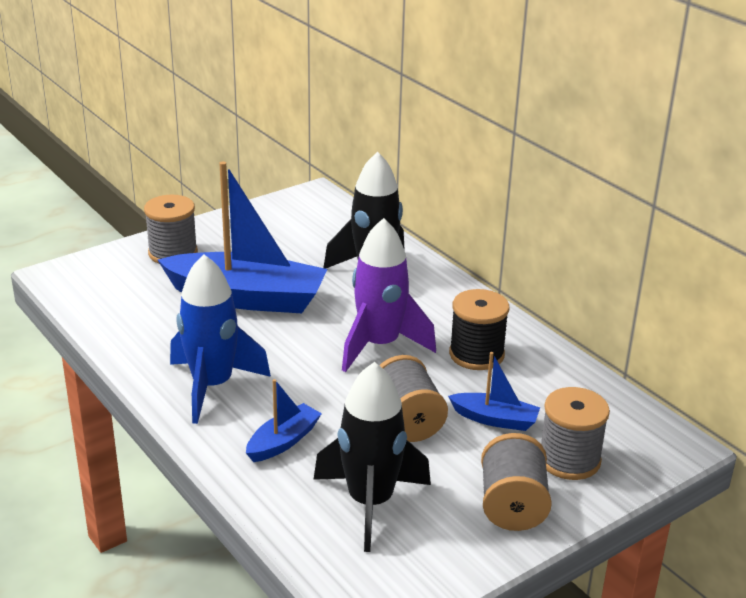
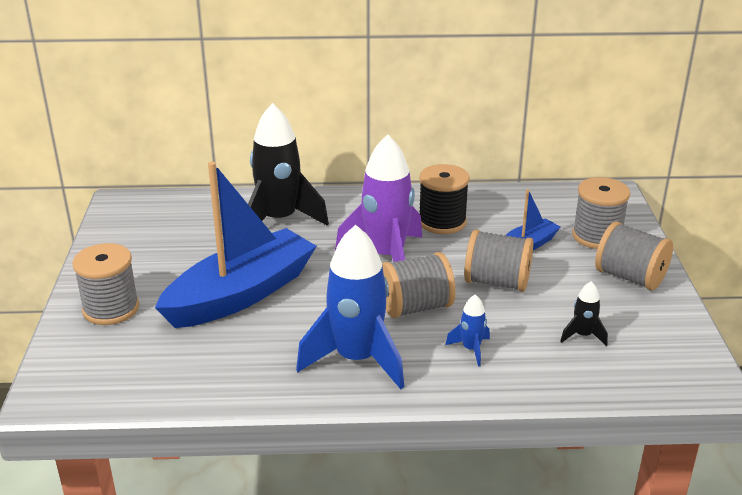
camera: 55 degrees left, 0 degrees up
blue boat [246,379,322,462] -> blue rocket [445,294,490,366]
black rocket [313,362,431,552] -> black rocket [560,281,608,346], size x0.44
none -> grey spool [382,252,456,318]

